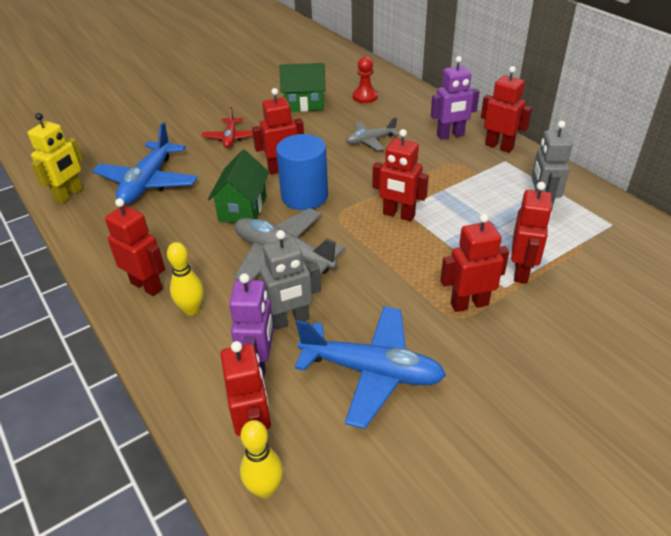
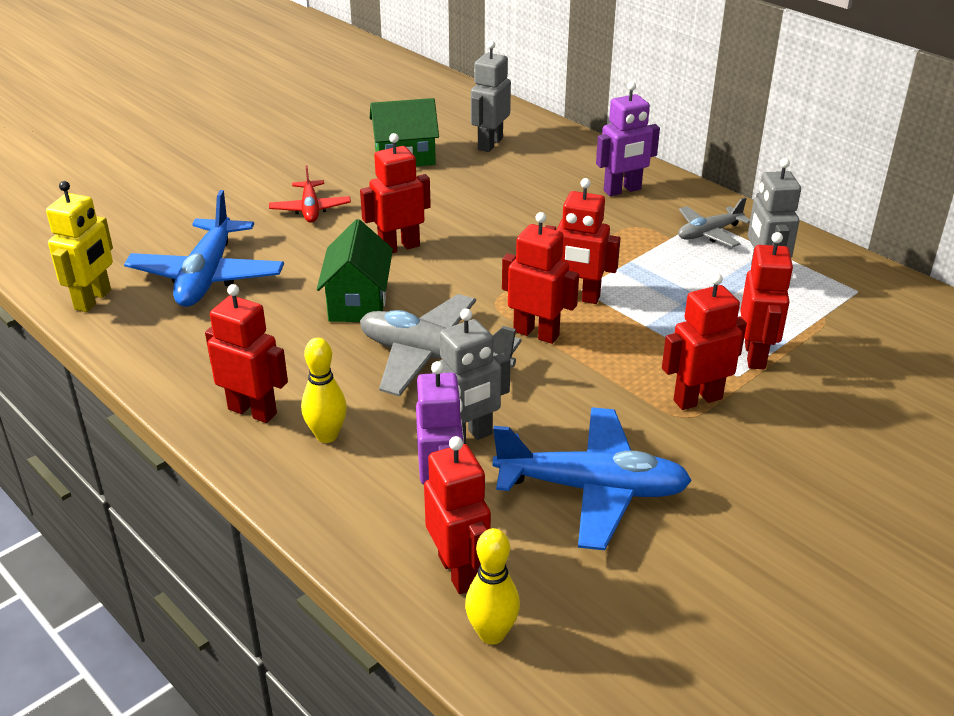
camera: 10 degrees left, 5 degrees down
blue cylinder [276,134,328,210] -> none
grey plane [345,117,399,151] -> grey plane moved to [678,197,750,247]
red pawn [353,56,378,103] -> grey robot [471,40,511,152]
red robot [481,66,532,153] -> red robot moved to [502,212,579,344]

